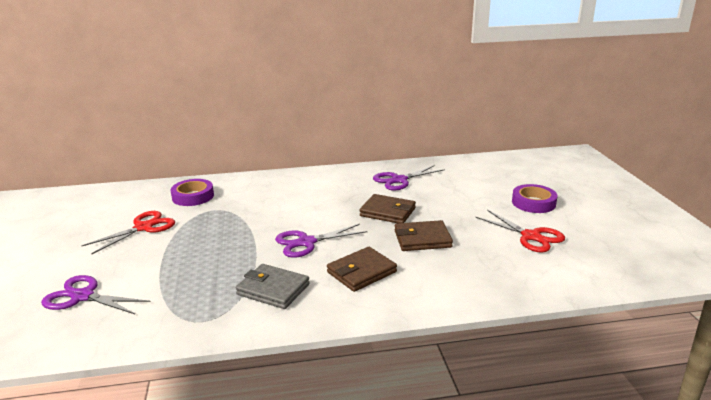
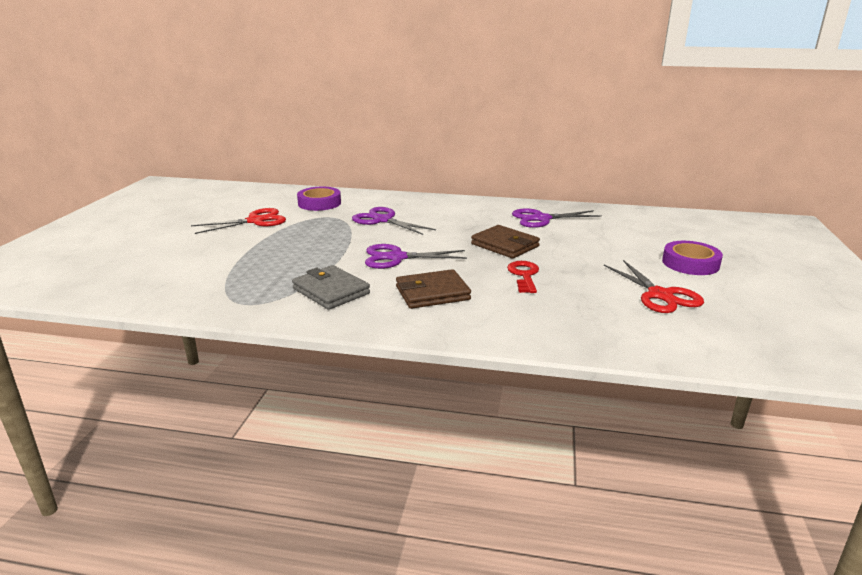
camera: 20 degrees right, 0 degrees up
purple scissors [41,275,151,314] -> purple scissors moved to [352,207,436,235]
brown wallet [395,220,453,251] -> red key [507,261,539,293]

